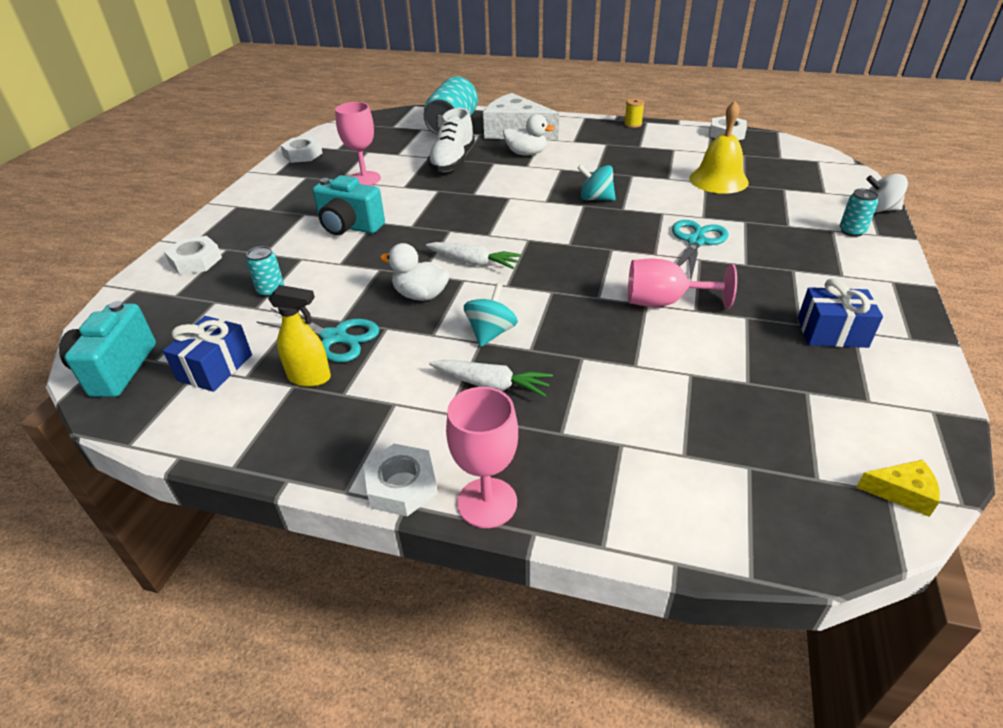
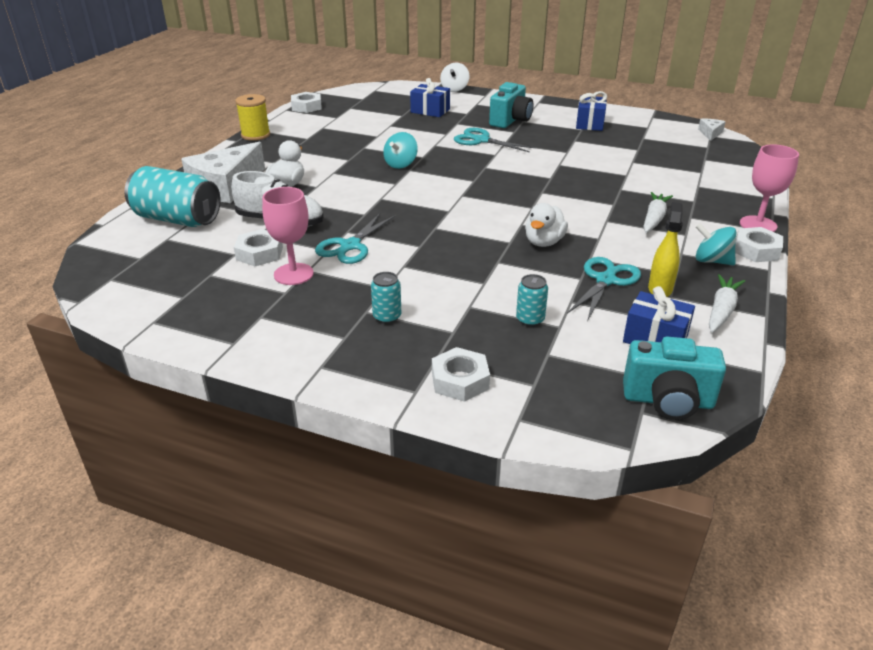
camera: 85 degrees left, 5 degrees down
white nut [280,136,323,163] -> white nut moved to [234,229,283,266]
turquoise camera [313,175,385,235] -> turquoise camera moved to [489,82,533,128]
white carrot [426,242,522,269] -> white carrot moved to [709,274,745,332]
turquoise spinning top [464,284,518,347] -> turquoise spinning top moved to [696,223,737,265]
yellow spool [624,98,645,128] -> yellow spool [235,94,270,141], size x1.64
pink goblet [628,259,737,309] -> none
yellow bell [689,101,749,194] -> none
turquoise can [840,189,878,237] -> turquoise can moved to [371,272,401,324]
yellow cheese [856,460,940,517] -> white cheese [698,119,726,141]
none -> turquoise scissors [315,212,396,264]
none -> blue gift [410,78,450,117]

